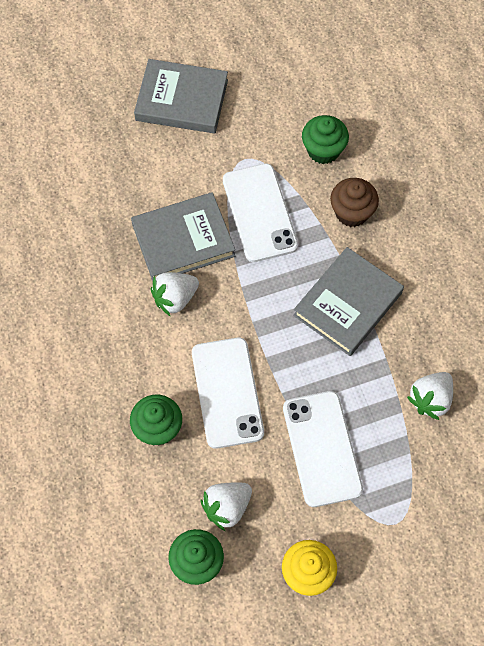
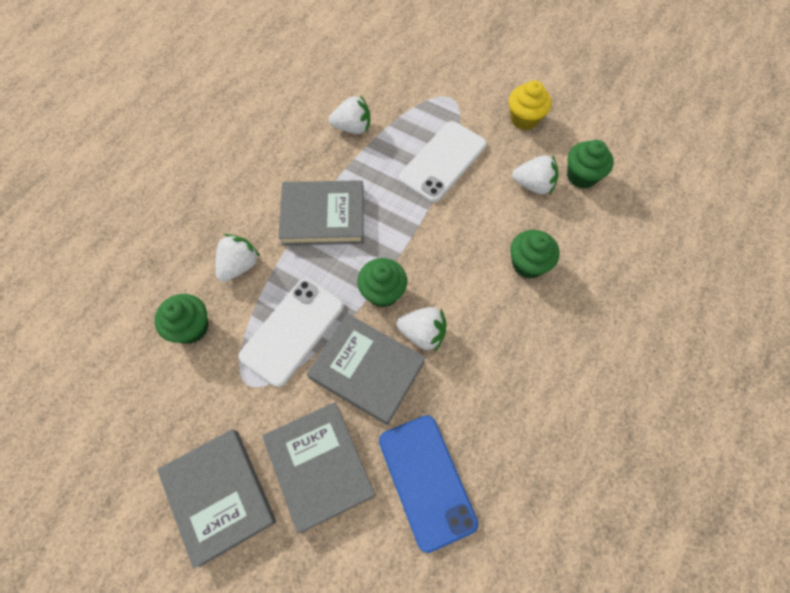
camera: 130 degrees left, 0 degrees up
white phone [192,337,264,449] -> none
brown cupcake [330,178,379,227] -> white strawberry [215,234,260,282]
none -> grey book [263,402,376,533]
none -> green cupcake [357,258,407,307]
none -> blue phone [379,415,478,553]

